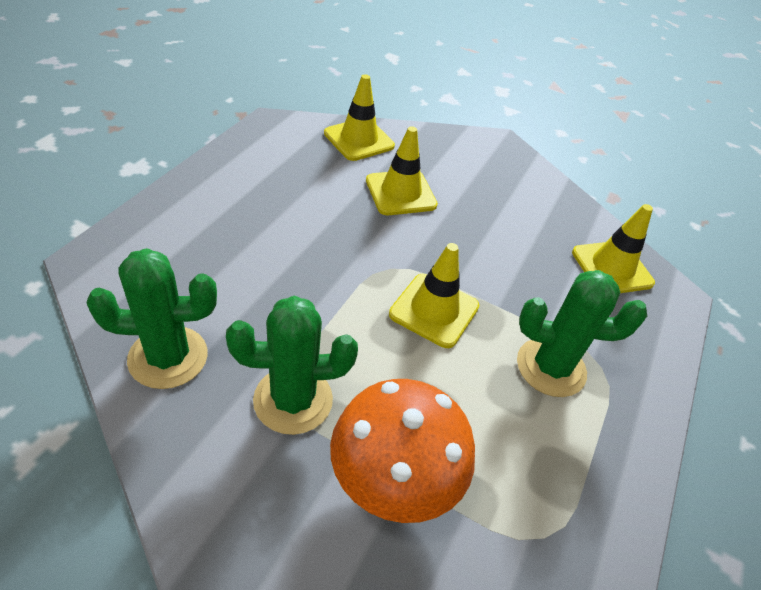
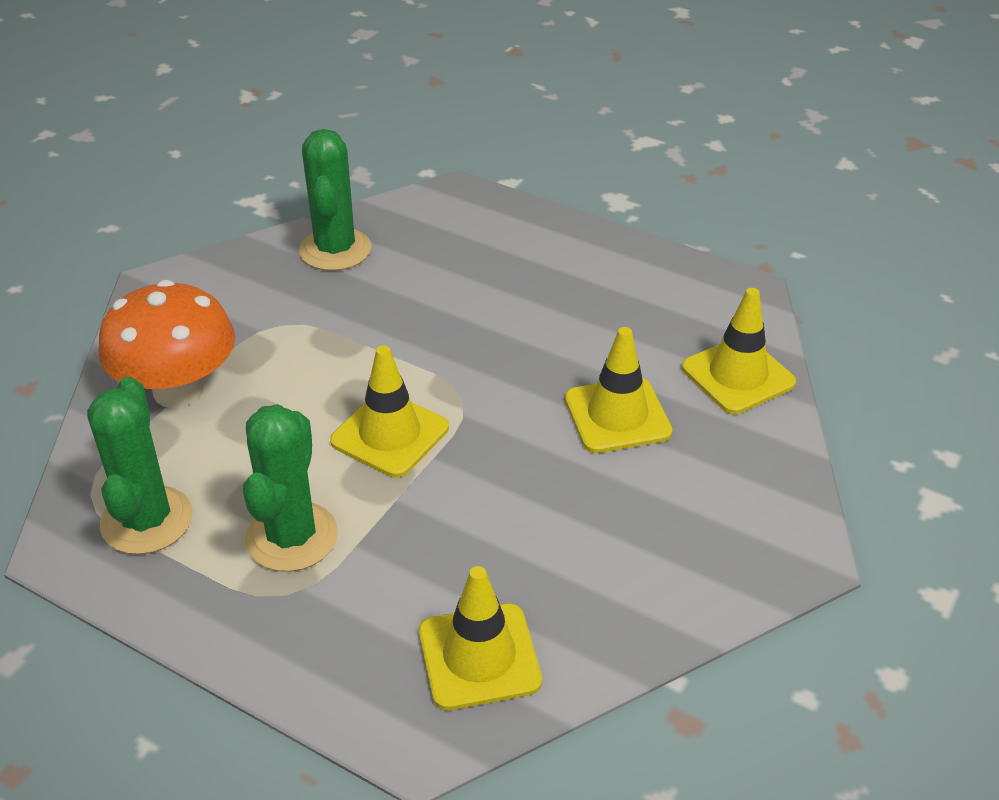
camera: 100 degrees right, 5 degrees down
green cactus [226,296,358,435] -> green cactus moved to [87,377,192,554]

